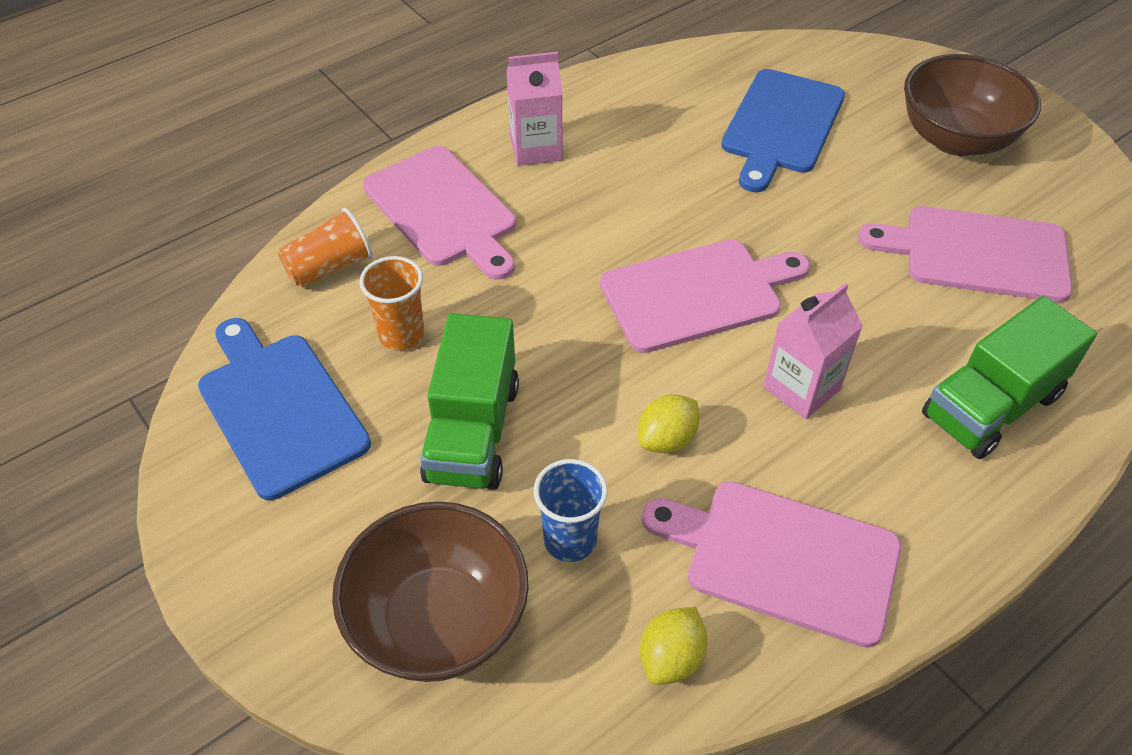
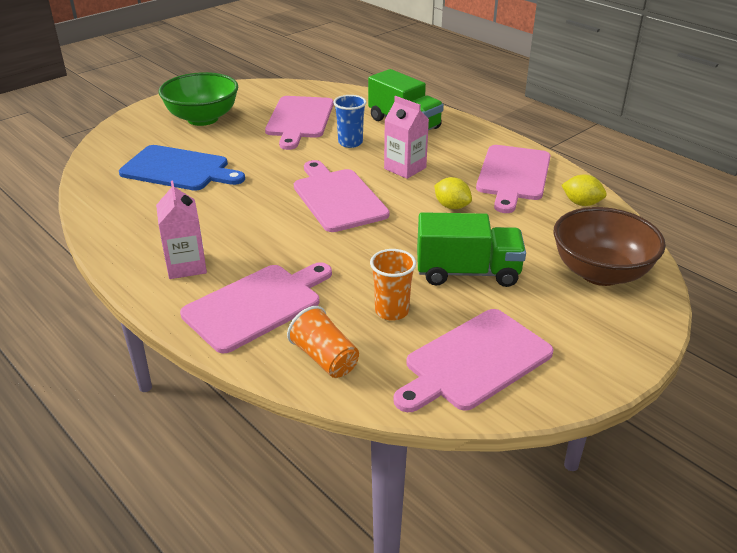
camera: 95 degrees left, 15 degrees down
blue cutting board [198,318,371,500] -> pink cutting board [394,309,554,412]
blue cup [534,459,608,562] -> blue cup moved to [333,95,366,148]
brown bowl [904,54,1041,156] -> green bowl [159,72,238,126]

